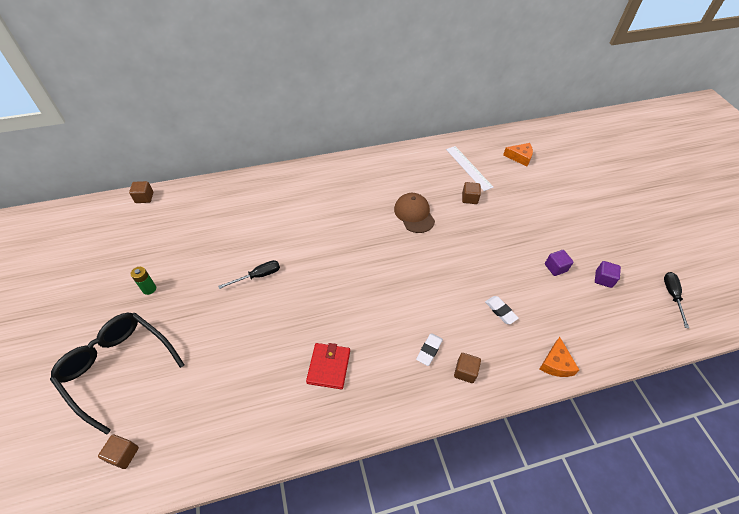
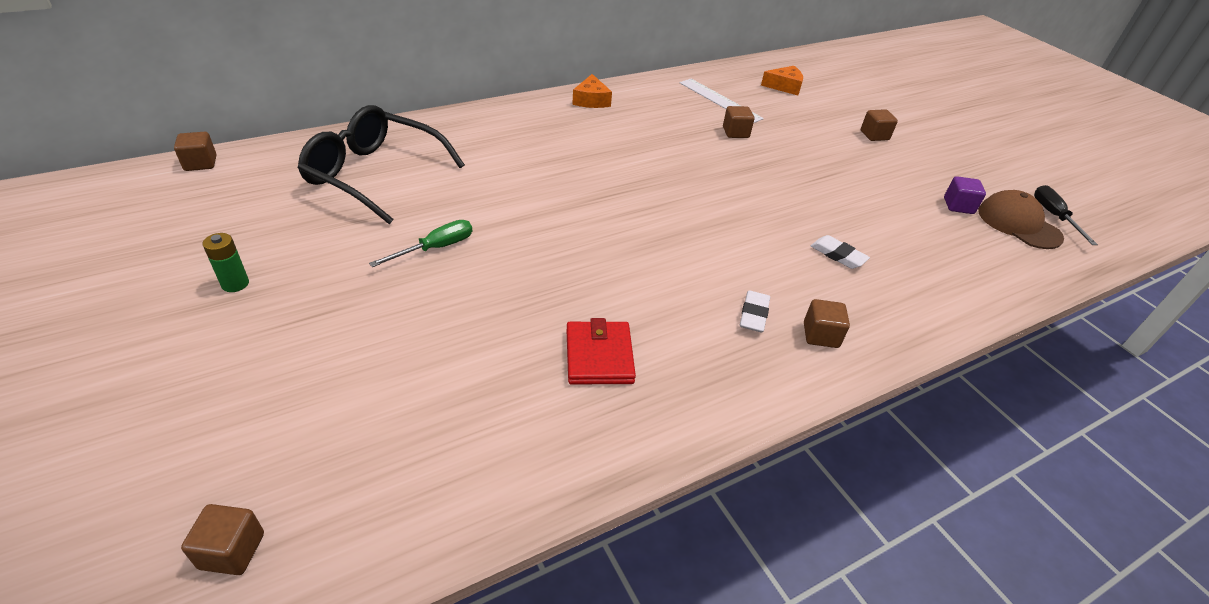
camera: 15 degrees left, 10 degrees down
black glasses [50,313,185,435] -> black glasses moved to [298,105,465,224]
black screwdriver [218,260,280,289] -> green screwdriver [369,220,472,267]
brown cap [394,193,435,233] -> brown cap moved to [978,190,1064,249]
orange cheese [540,337,579,377] -> orange cheese moved to [572,74,612,108]
purple cube [545,250,573,276] -> none
none -> brown cube [861,109,898,141]

